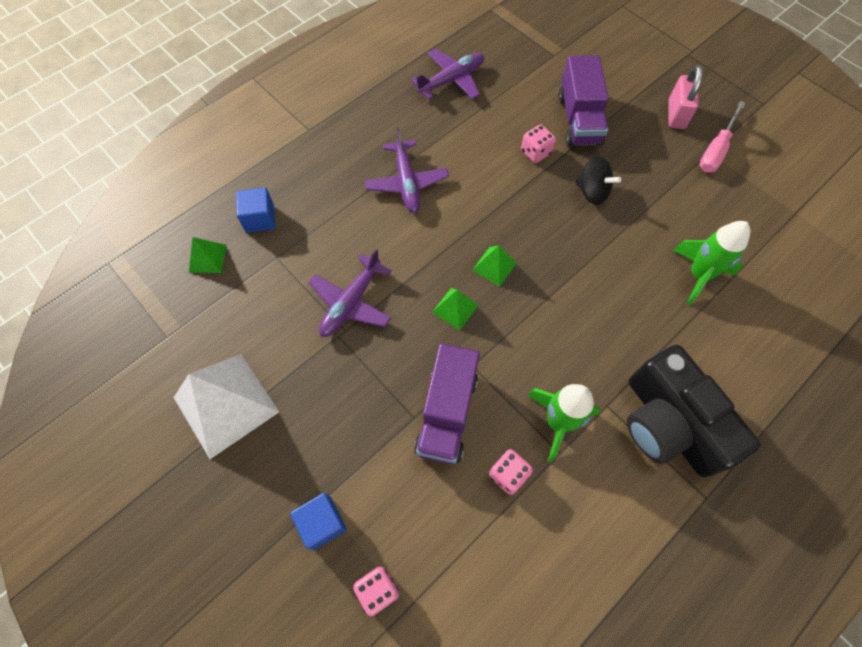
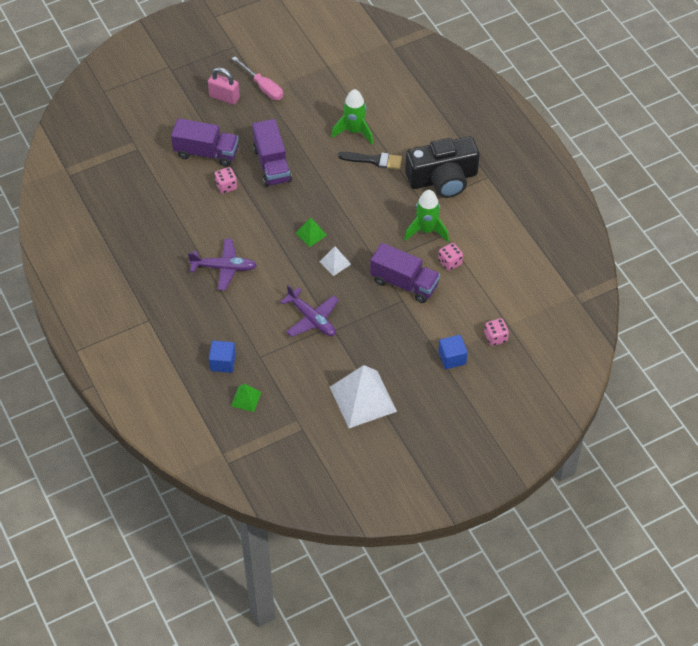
camera: 75 degrees left, 10 degrees down
purple plane [411,49,484,99] -> none
green pyramid [432,288,479,330] -> white pyramid [319,247,351,276]
black spinning top [575,156,621,205] -> purple truck [252,119,292,187]
none -> black brush [338,152,402,169]

